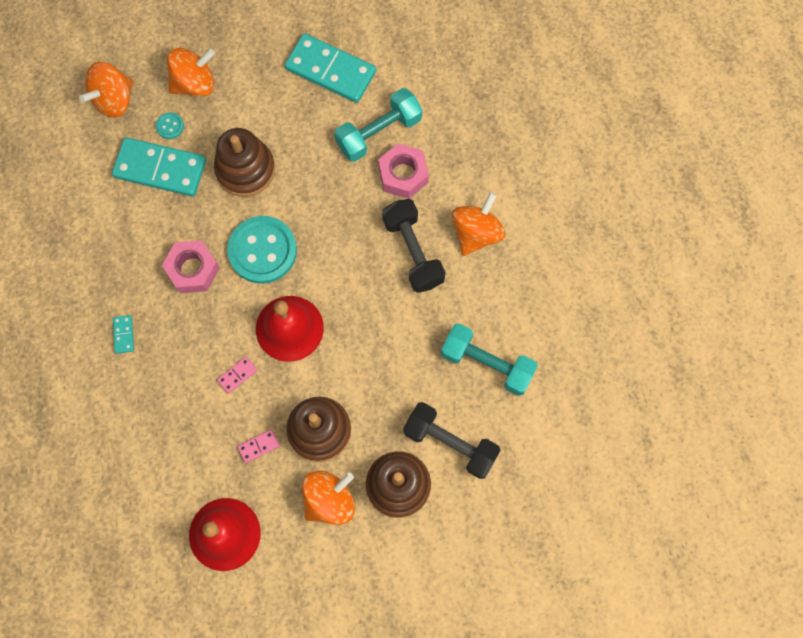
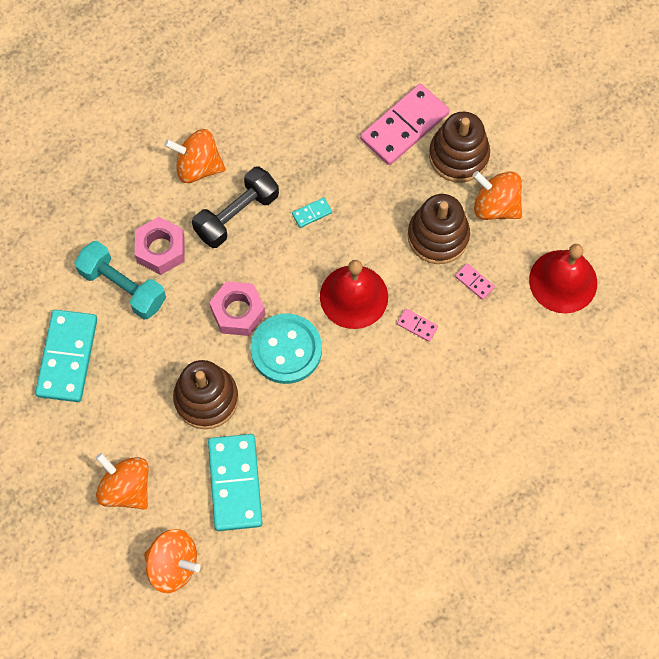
camera: 110 degrees left, 5 degrees down
turquoise domino [113,315,134,354] -> turquoise domino moved to [292,197,332,228]
turquoise button [156,112,184,139] -> none
pink nut [162,240,220,293] -> pink nut moved to [209,281,266,336]
black dumbbell [403,402,501,479] -> pink domino [360,84,449,165]
turquoise dumbbell [441,323,538,396] -> none

